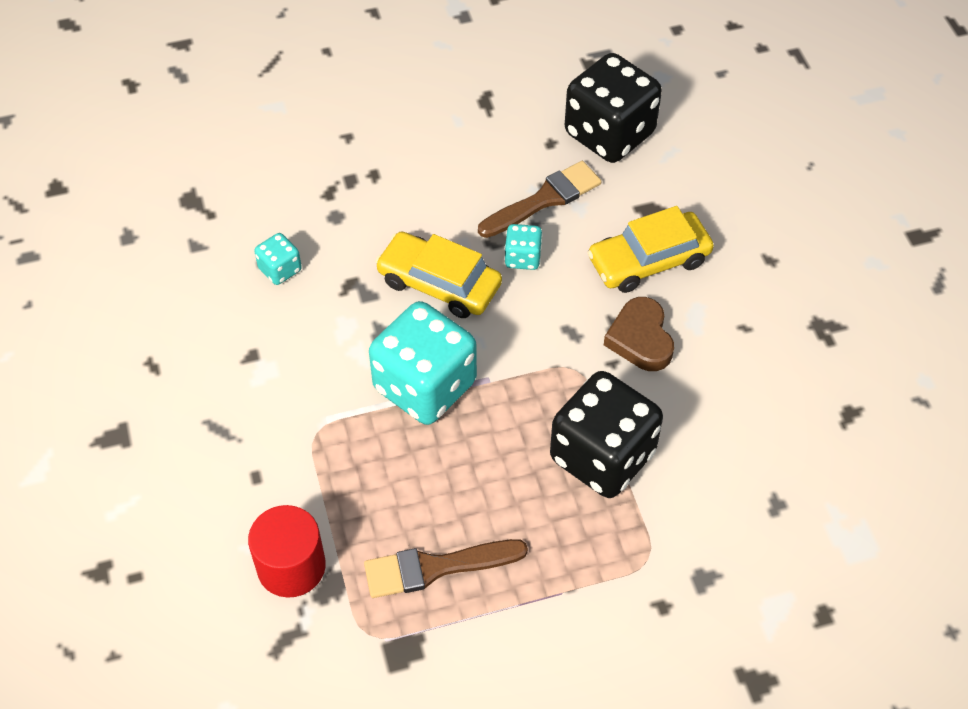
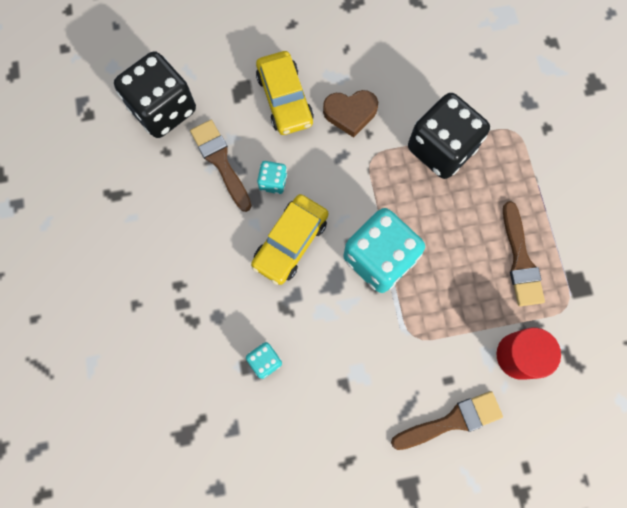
camera: 85 degrees left, 20 degrees up
none -> brown brush [391,391,503,450]

